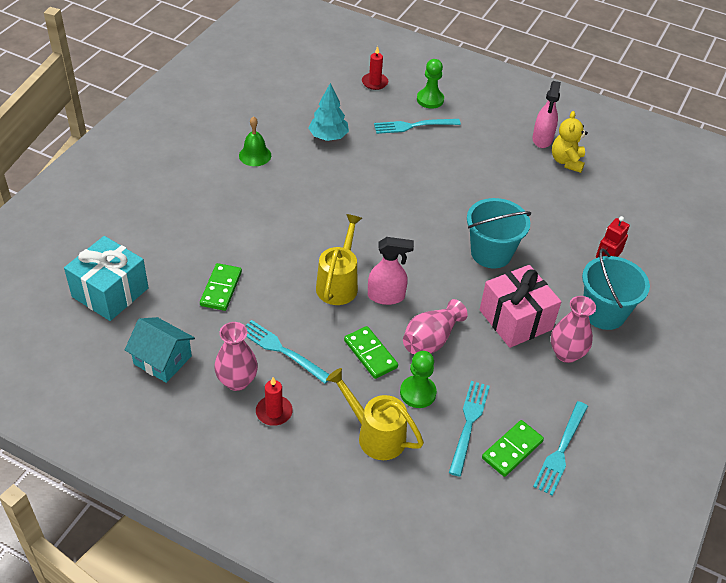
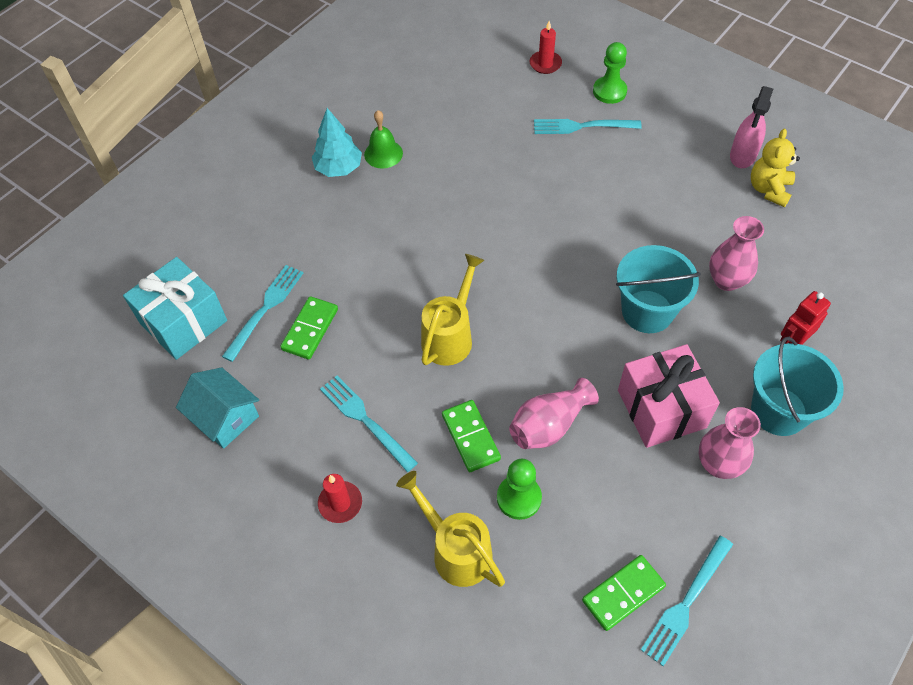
camera: 15 degrees right, 10 degrees up
pink vase [214,322,258,391] -> pink vase moved to [709,216,764,291]
turquoise tree [309,83,349,141] -> turquoise tree moved to [312,108,362,177]
pink spray bottle [368,237,414,305] -> none
turquoise fork [449,381,490,477] -> turquoise fork moved to [222,265,303,362]

